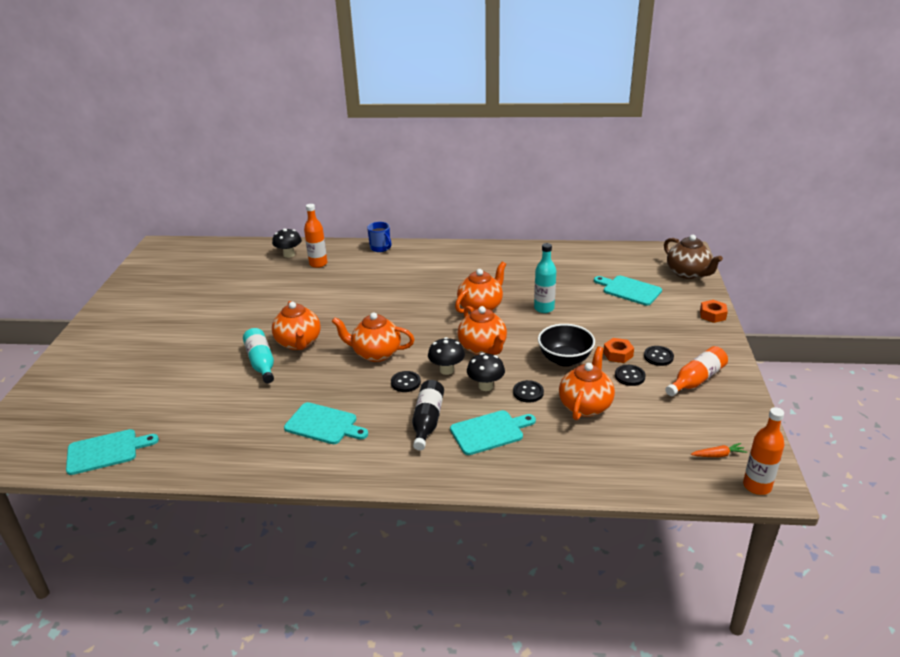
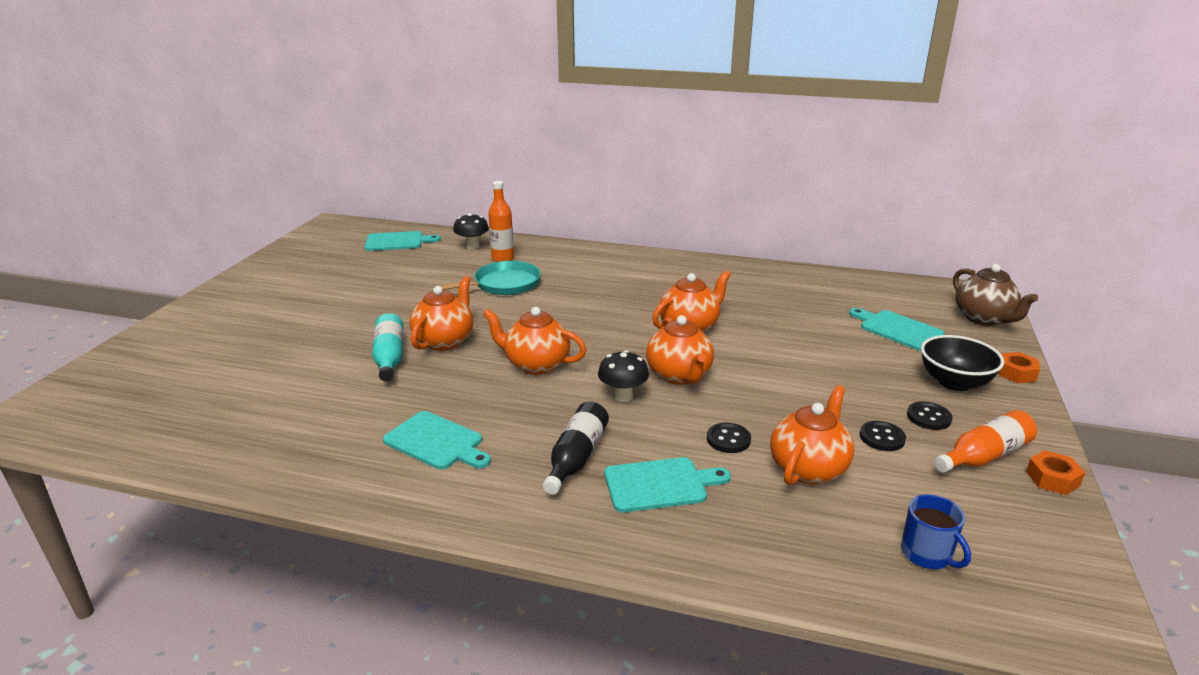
camera: 10 degrees right, 5 degrees down
turquoise cutting board [66,429,159,475] -> turquoise cutting board moved to [365,231,441,251]
orange teapot [272,301,321,350] -> orange teapot turned 150 degrees counterclockwise [410,276,473,351]
blue mug [367,222,392,252] -> blue mug moved to [901,494,971,569]
black button [391,371,421,392] -> none
black mushroom [467,353,505,391] -> none
turquoise bottle [534,243,556,313] -> none
black bowl [538,324,595,367] -> black bowl moved to [921,335,1004,391]
orange nut [603,338,634,363] -> orange nut moved to [1026,450,1085,495]
orange carrot [691,443,747,457] -> none
orange bottle [743,407,784,495] -> none
none -> turquoise pan [440,261,541,295]

